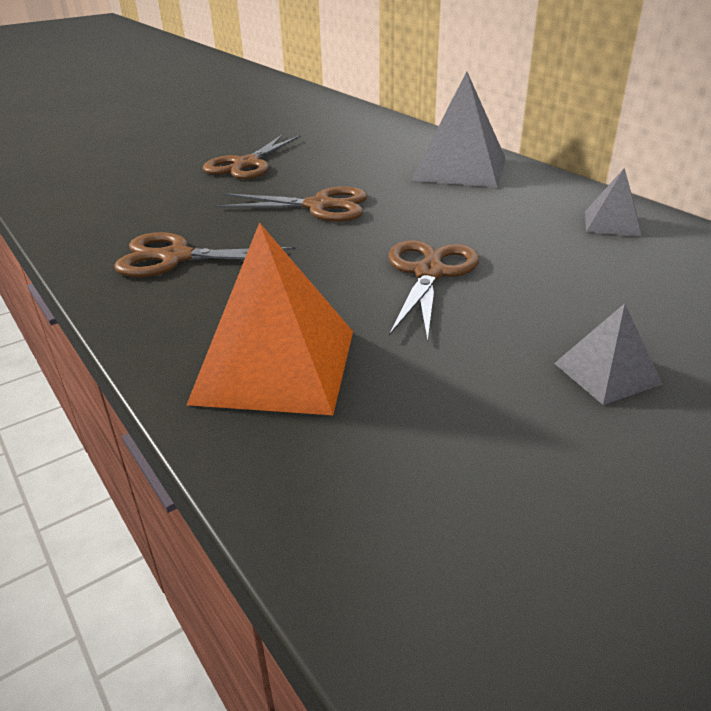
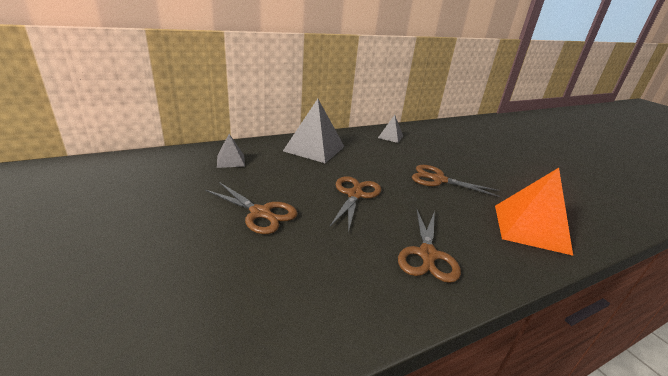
camera: 85 degrees left, 5 degrees down
grey pyramid [554,303,663,405] -> grey pyramid moved to [217,134,245,168]

